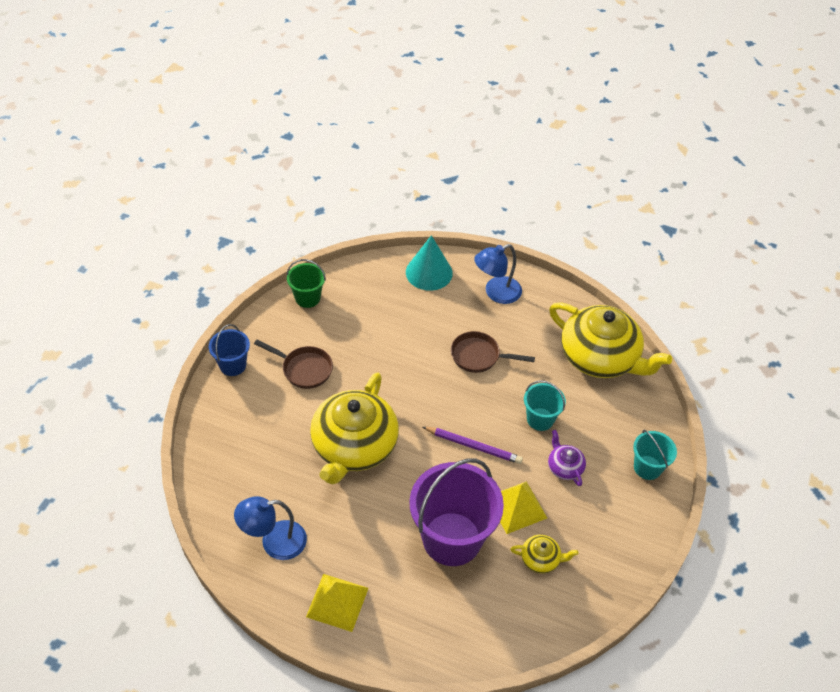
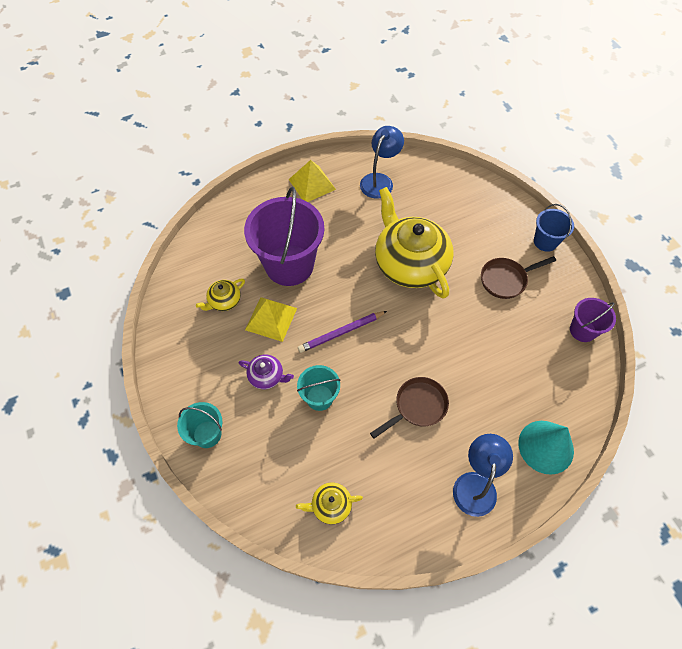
camera: 135 degrees right, 10 degrees up
green bucket [286,259,326,308] -> purple bucket [570,298,616,342]
yellow teapot [549,302,672,378] -> yellow teapot [296,482,363,524], size x0.43

